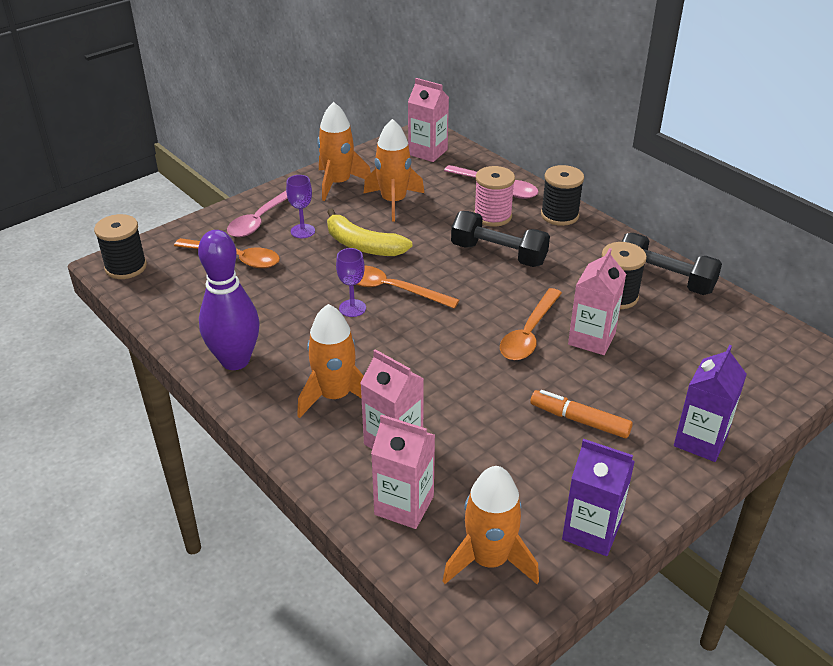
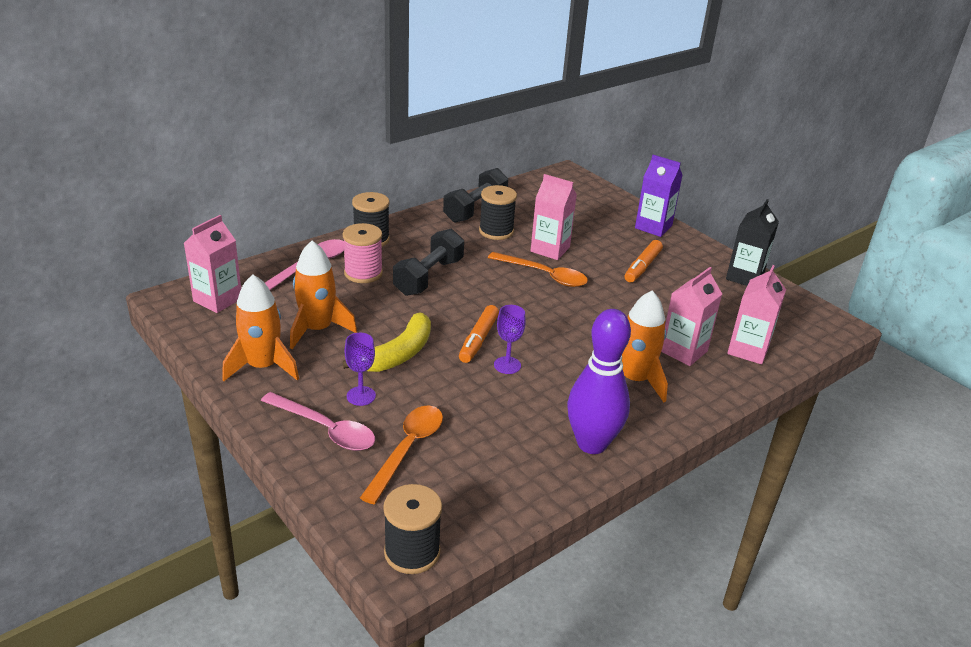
camera: 90 degrees left, 5 degrees down
orange spoon [356,265,459,309] -> orange marker [459,305,499,363]
orange rocket [443,466,539,584] -> none
purple carton [562,439,635,556] -> black carton [726,199,779,286]

